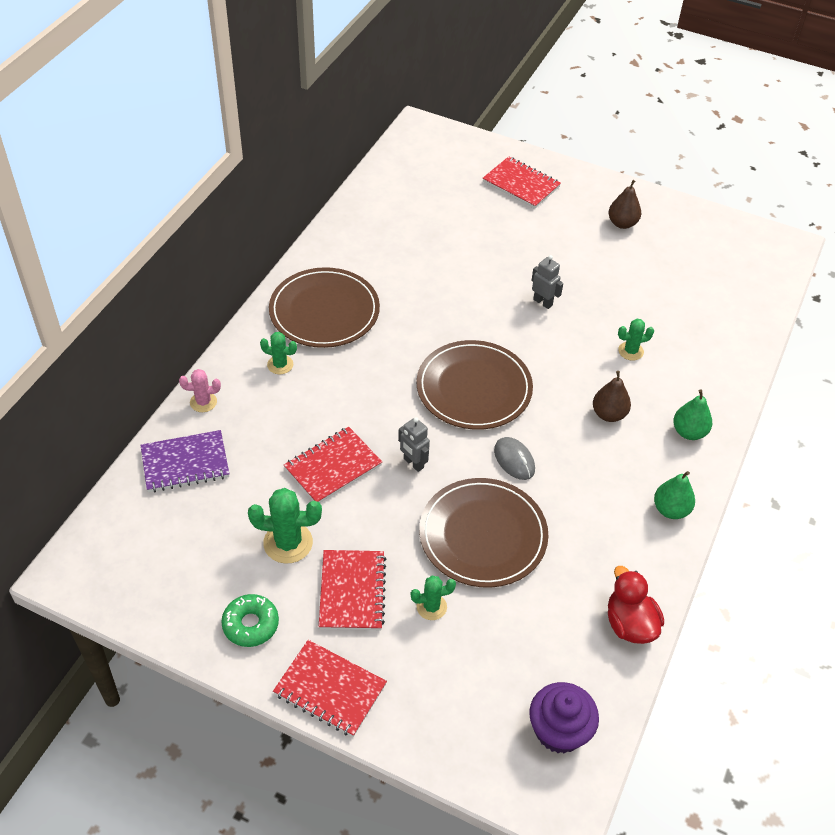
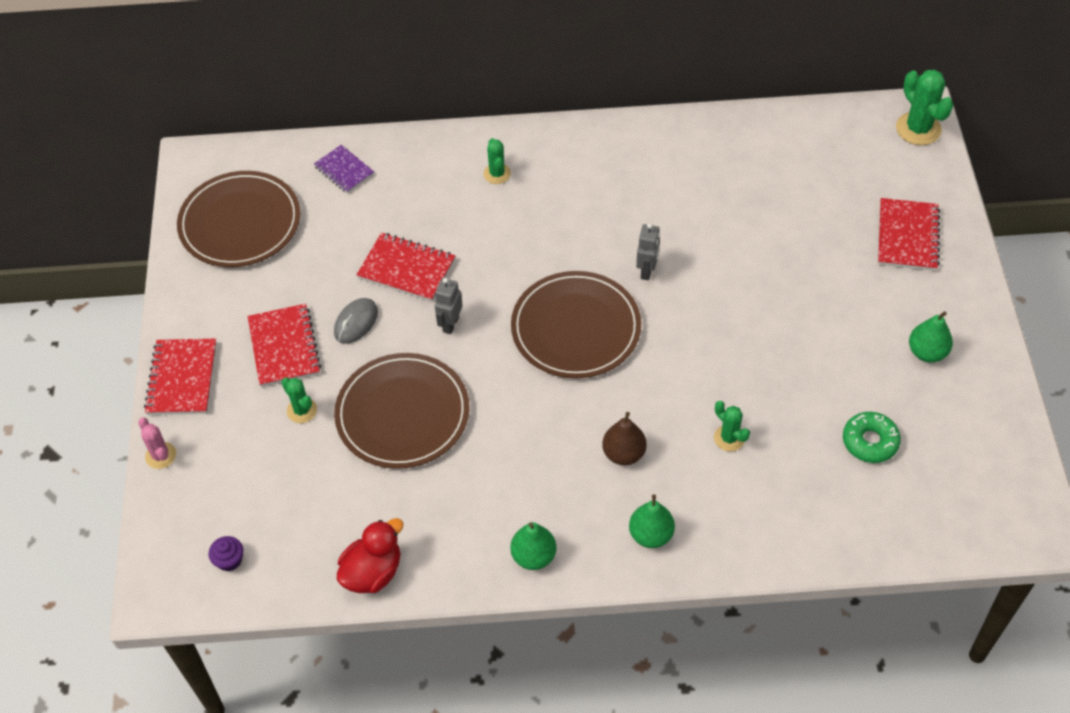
camera: 65 degrees right, 5 degrees up
purple notebook [141,430,229,492] -> purple notebook [314,145,374,193], size x0.66
pink cactus [179,369,221,412] -> pink cactus moved to [138,418,176,469]
green donut [221,594,279,647] -> green donut moved to [843,412,901,463]
green cactus [248,488,322,564] -> green cactus moved to [896,70,954,145]
brown plate [269,267,380,348] -> brown plate moved to [177,171,300,267]
red notebook [319,550,386,630] -> red notebook turned 75 degrees counterclockwise [248,304,321,387]
grey mouse [494,437,535,480] -> grey mouse moved to [334,298,378,344]
purple cupcake [529,682,599,754] -> purple cupcake [209,536,243,571], size x0.51
grey robot [531,255,563,309] -> grey robot moved to [636,223,660,280]
brown pear [608,180,641,229] -> green pear [909,311,953,362]

